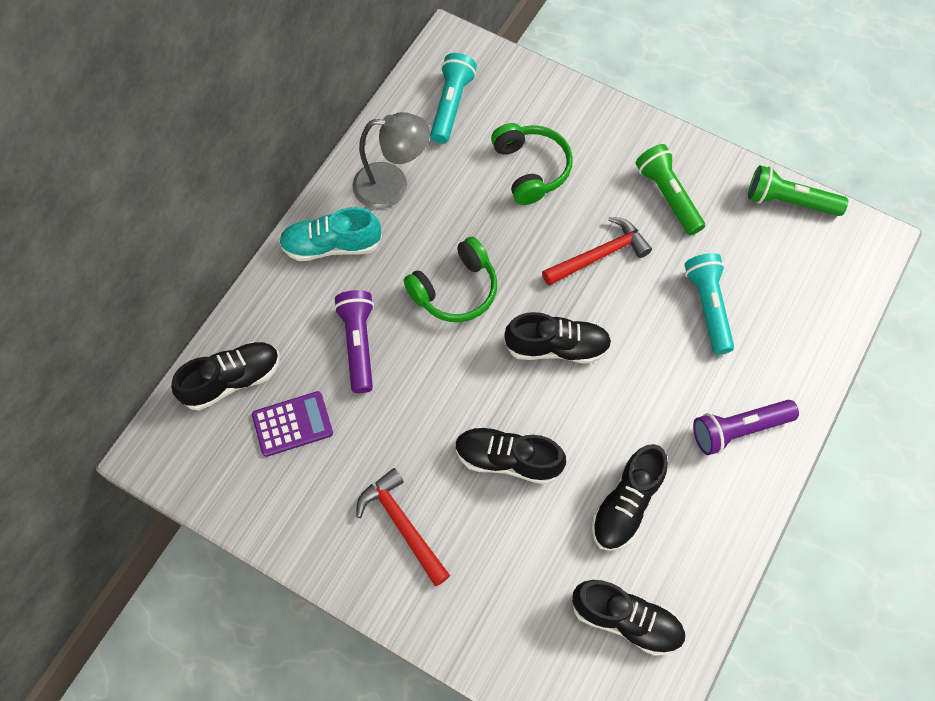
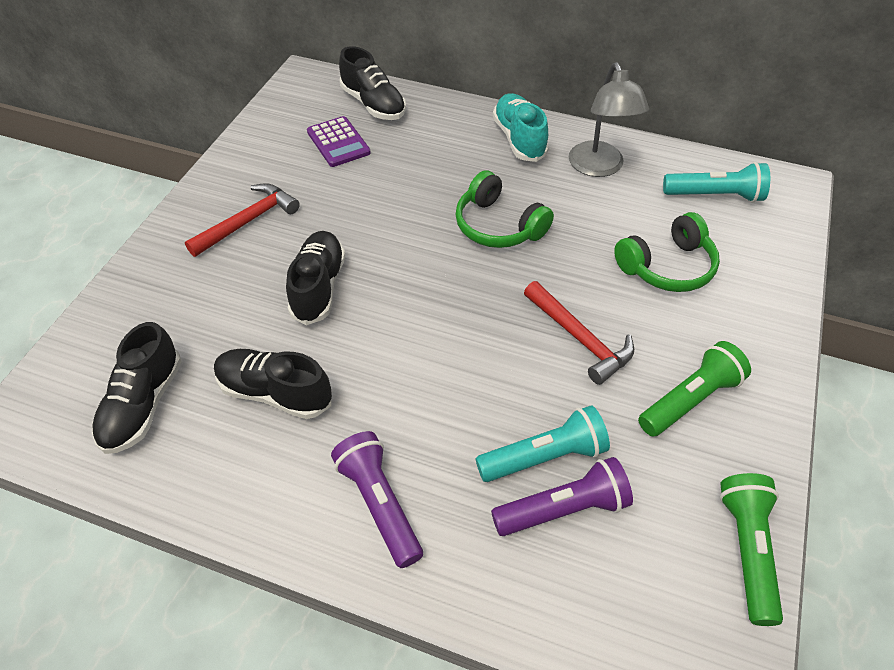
camera: 80 degrees right, 15 degrees down
purple flashlight [334,290,374,393] -> purple flashlight moved to [491,457,633,536]
black shoe [504,312,612,364] -> none

